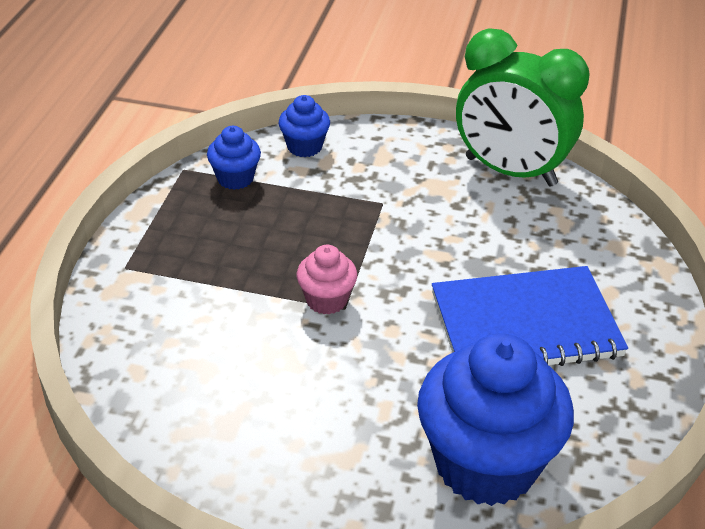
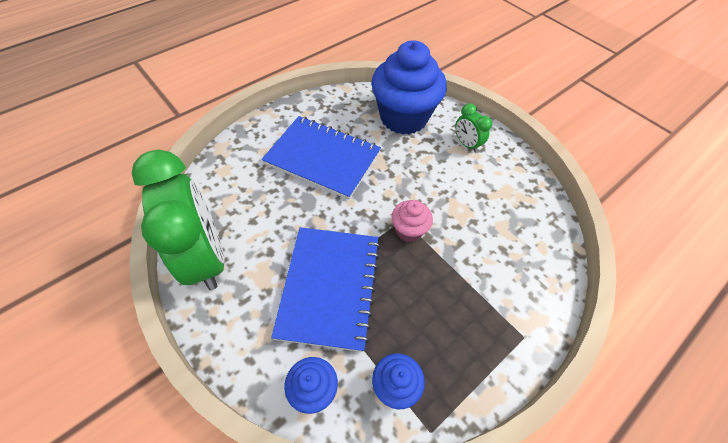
camera: 145 degrees left, 15 degrees up
none -> blue notebook [271,227,381,352]
none -> green clock [455,103,492,153]

